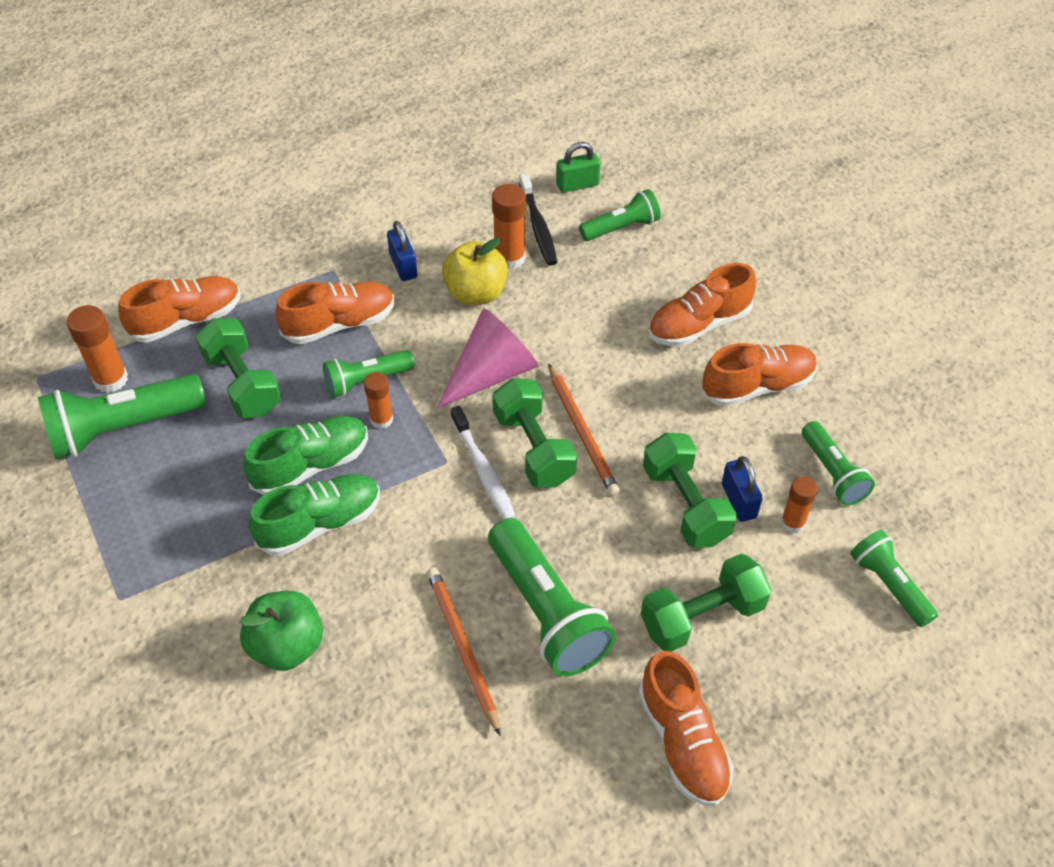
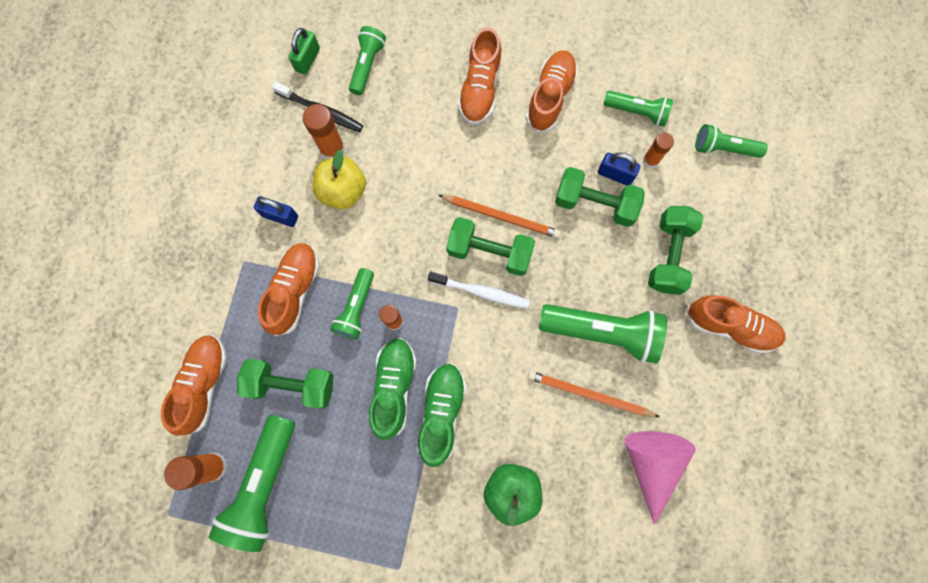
camera: 50 degrees left, 25 degrees up
pink cone [437,308,539,408] -> pink cone moved to [624,431,696,525]

